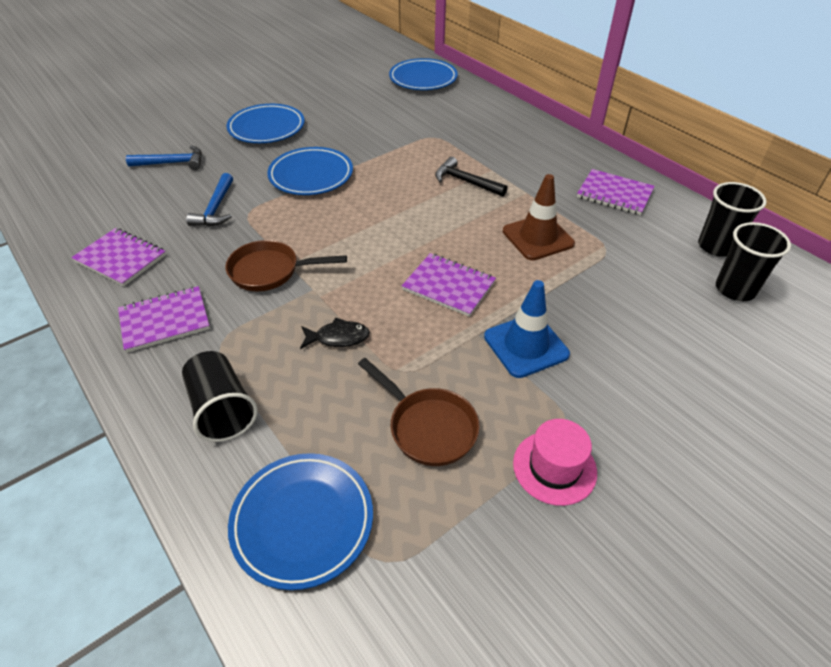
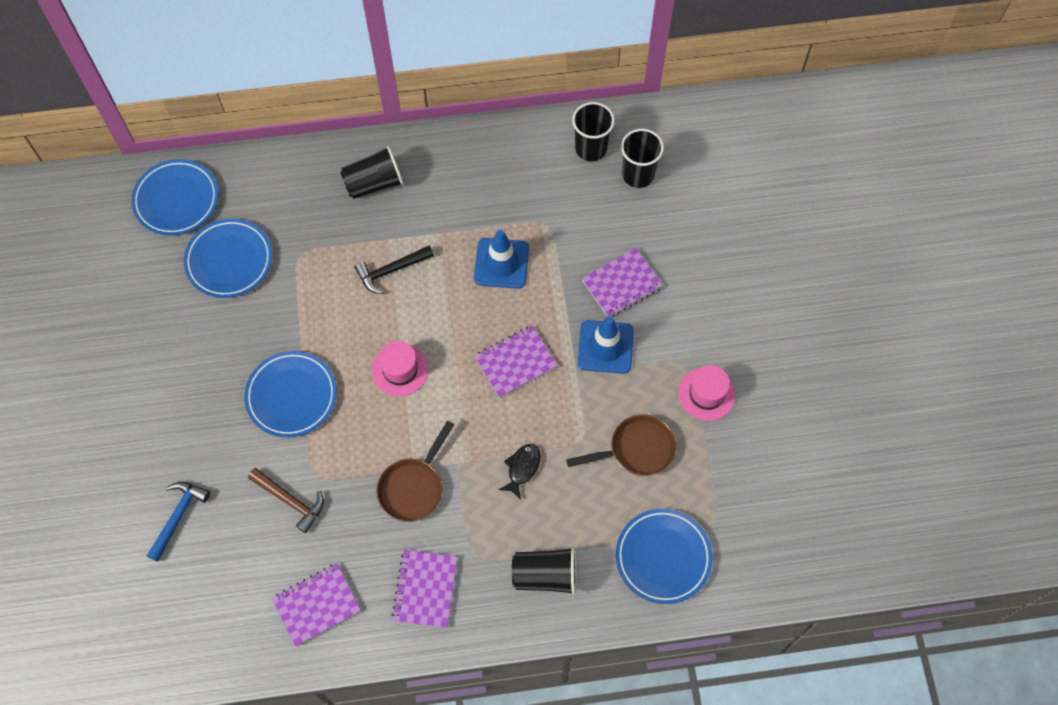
camera: 60 degrees left, 20 degrees up
blue hammer [186,173,233,226] -> brown hammer [248,468,324,533]
blue plate [227,104,305,143] -> blue plate moved to [184,219,272,298]
brown traffic cone [503,174,575,260] -> blue traffic cone [474,230,529,289]
purple notebook [577,169,655,215] -> purple notebook moved to [582,248,663,317]
none -> black cup [340,146,404,199]
none -> pink hat [372,341,429,396]

